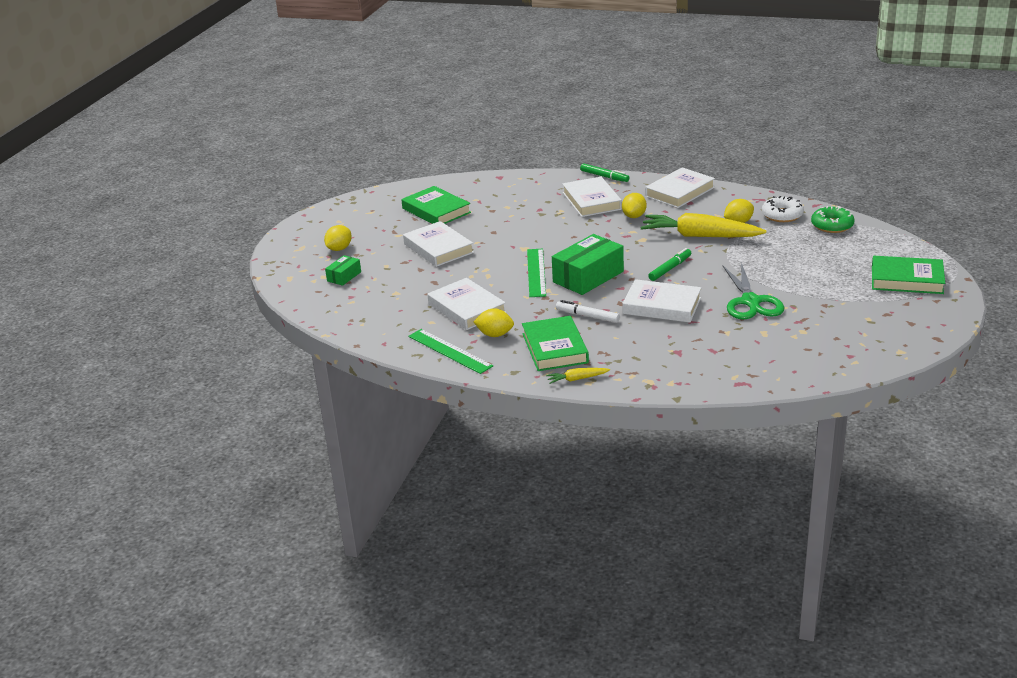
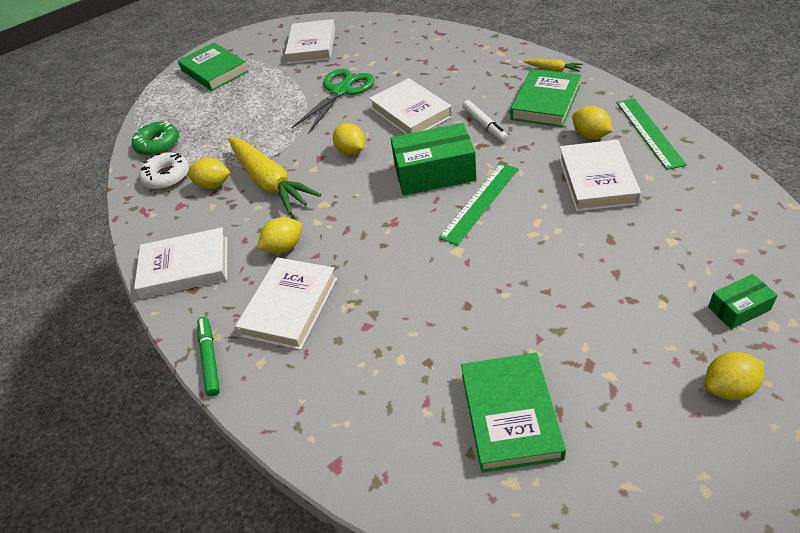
camera: 140 degrees left, 15 degrees up
white book [403,221,474,267] -> white book moved to [285,19,335,64]
green marker [648,248,691,281] -> yellow lemon [333,123,365,155]

